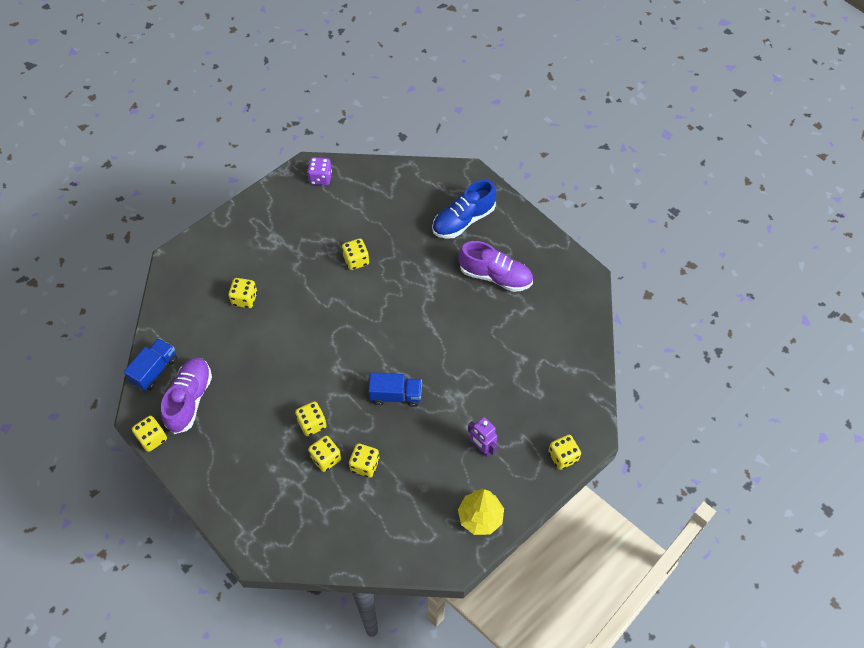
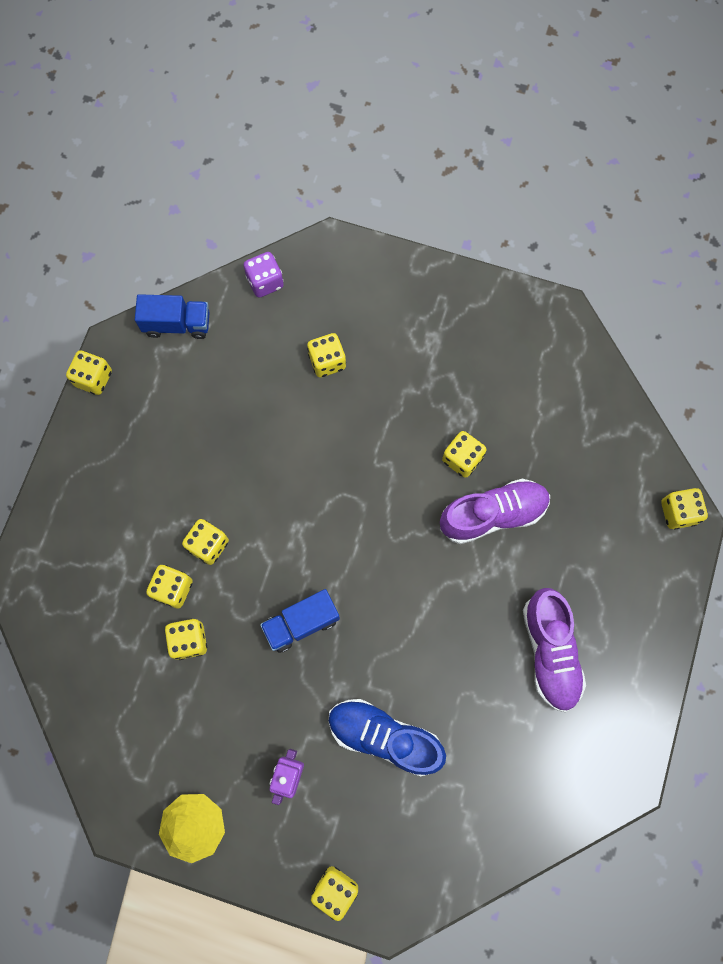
camera: 60 degrees right, 15 degrees up
purple shoe [161,357,212,434] -> purple shoe moved to [440,479,550,544]
purple dice [307,157,332,185] -> purple dice moved to [243,252,284,298]
blue truck [369,373,422,407] -> blue truck turned 90 degrees clockwise [260,589,340,653]
blue shoe [432,180,496,239] -> blue shoe moved to [328,699,446,776]
none -> yellow dice [661,488,708,530]

